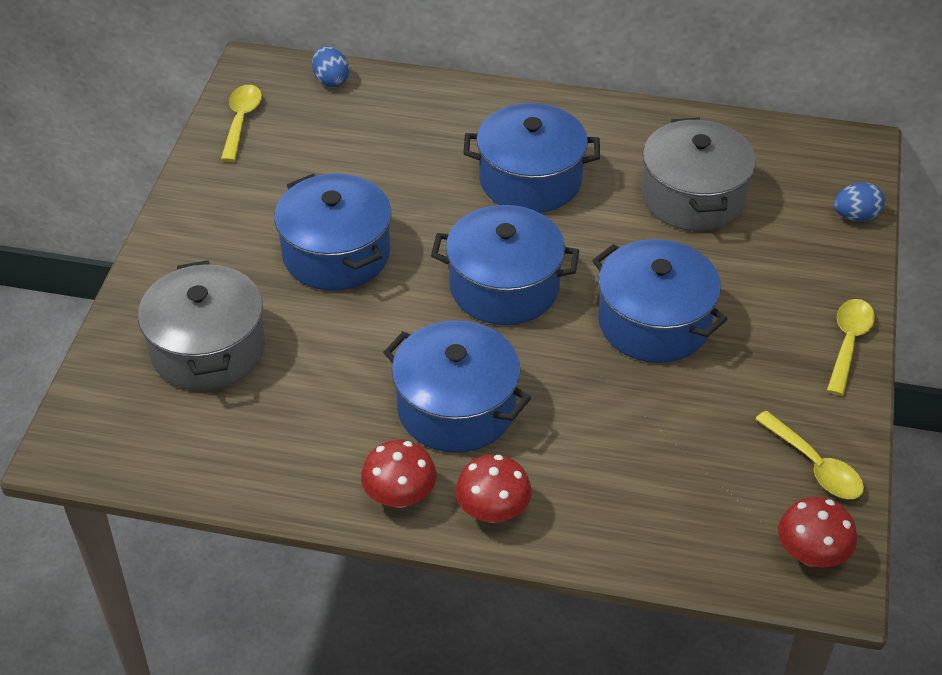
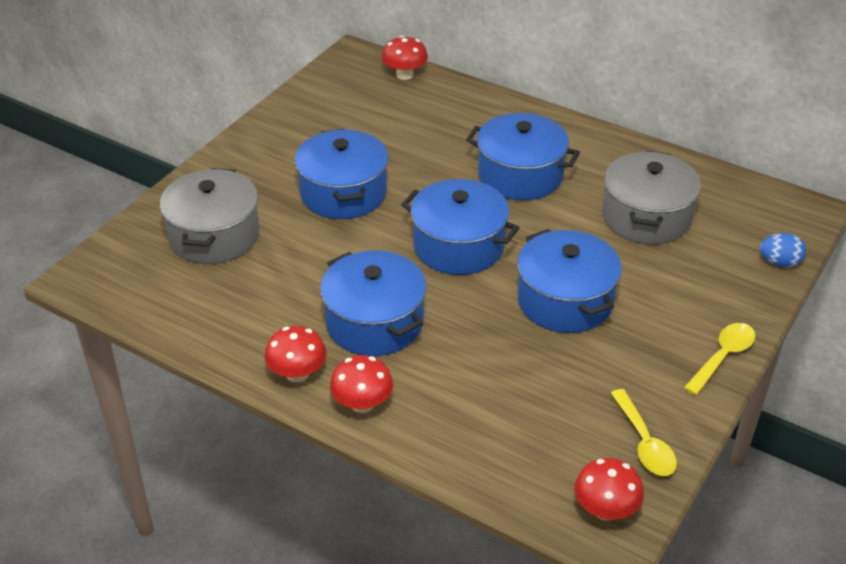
camera: 20 degrees right, 5 degrees down
yellow spoon [221,85,262,162] -> none
blue egg [312,46,349,87] -> red mushroom [382,36,428,80]

